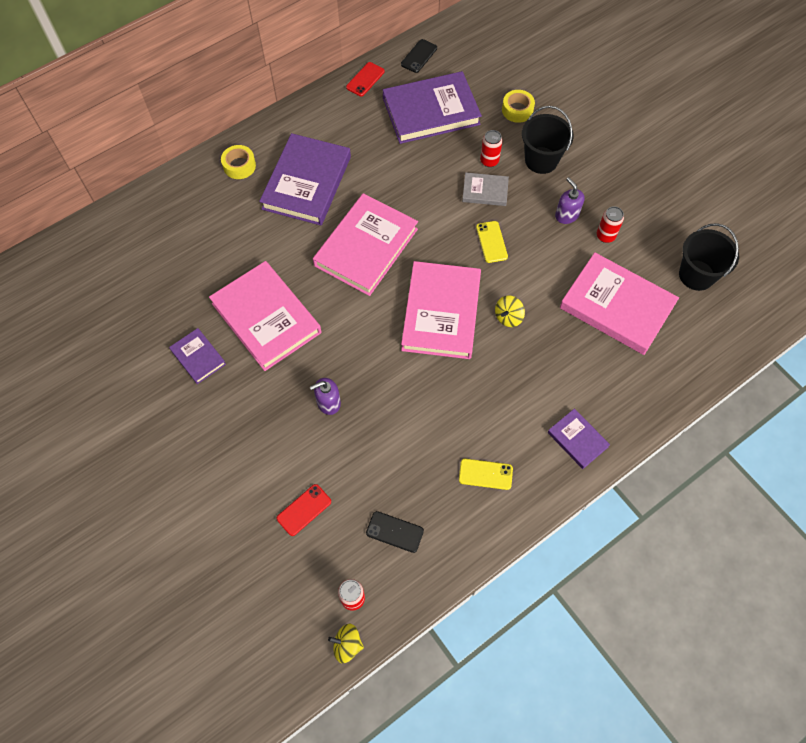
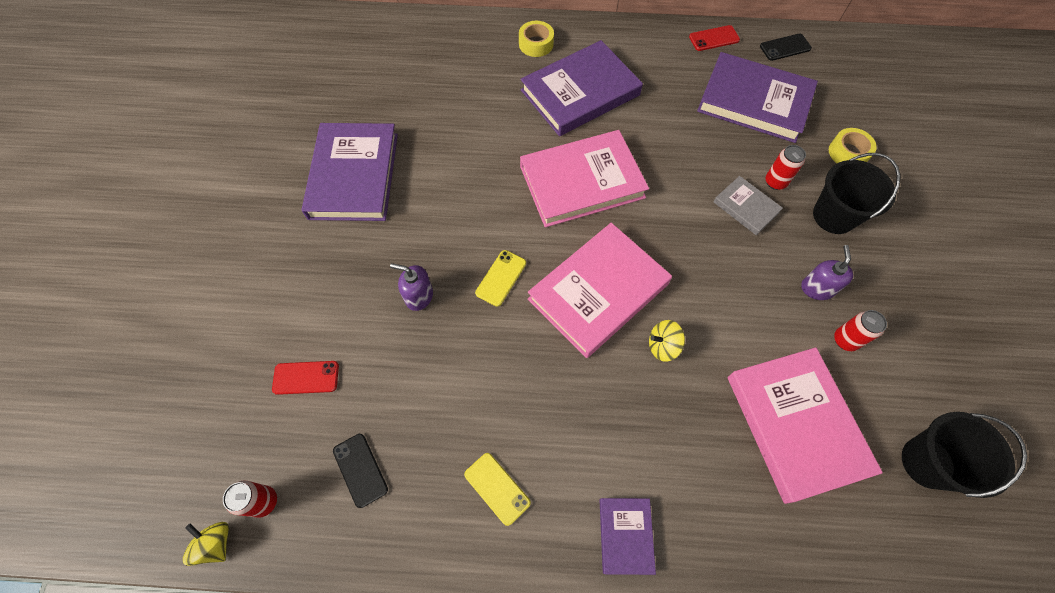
camera: 40 degrees right, 0 degrees up
purple book [169,328,226,384] -> purple book [301,123,398,221], size x2.02
pink book [209,261,321,371] -> none
yellow phone [476,221,508,263] -> yellow phone moved to [475,250,526,307]

